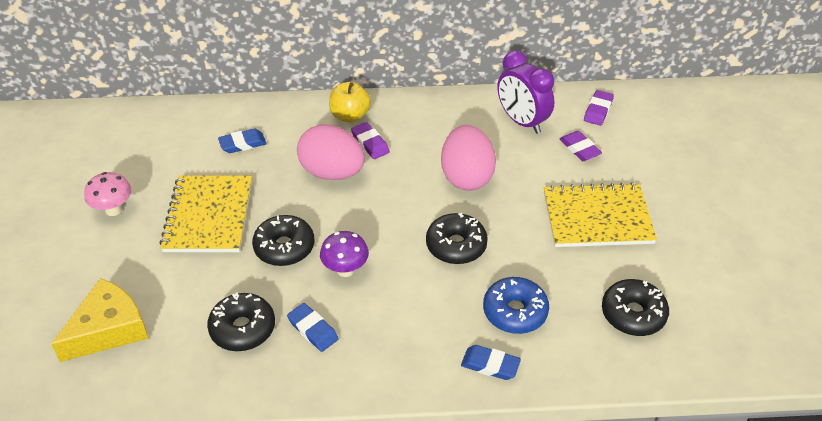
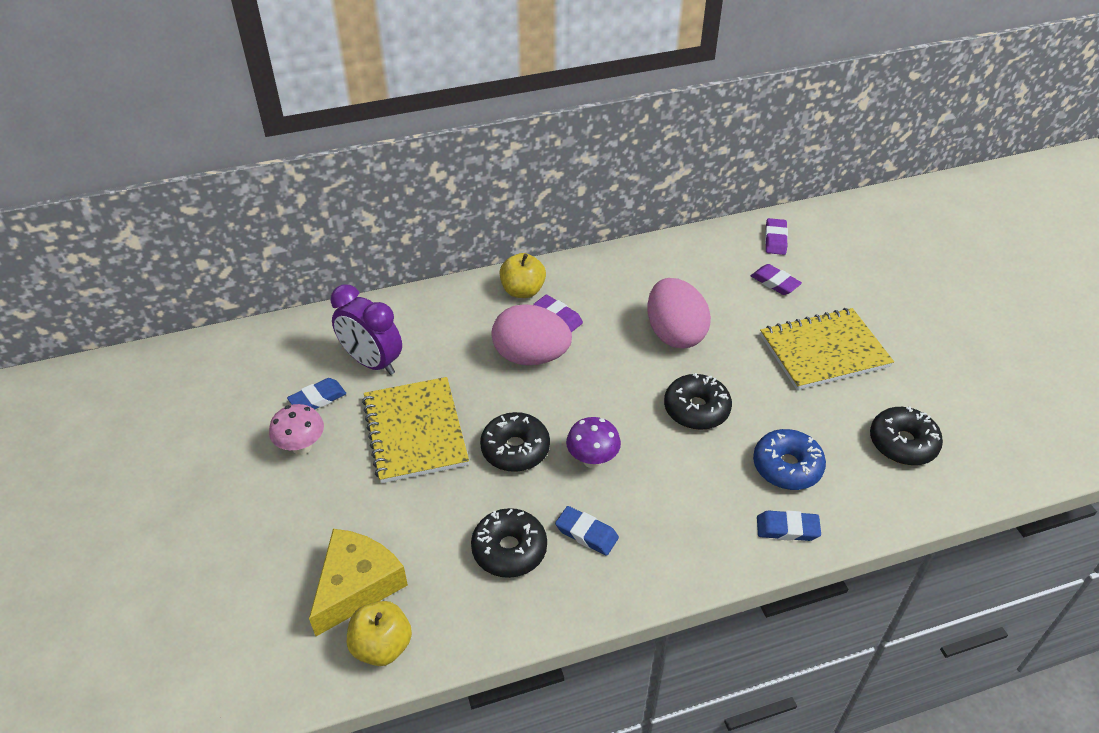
camera: 15 degrees left, 0 degrees up
blue eraser [218,129,267,153] -> blue eraser moved to [287,378,346,409]
purple clock [497,50,554,134] -> purple clock moved to [331,285,402,375]
none -> yellow apple [347,601,412,666]

